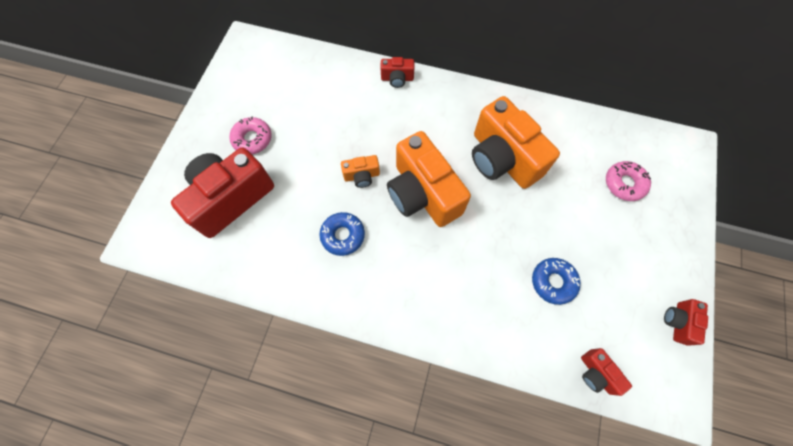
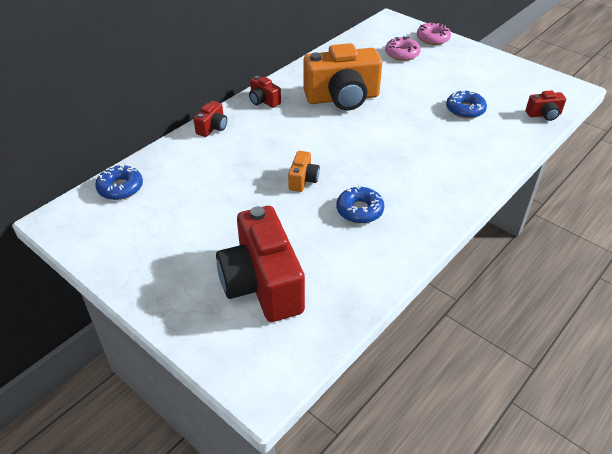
camera: 65 degrees left, 25 degrees down
pink donut [230,116,272,154] -> pink donut moved to [417,22,451,45]
orange camera [387,131,471,227] -> none
red camera [664,299,708,346] -> red camera moved to [249,76,281,108]
none -> blue donut [95,165,143,200]

